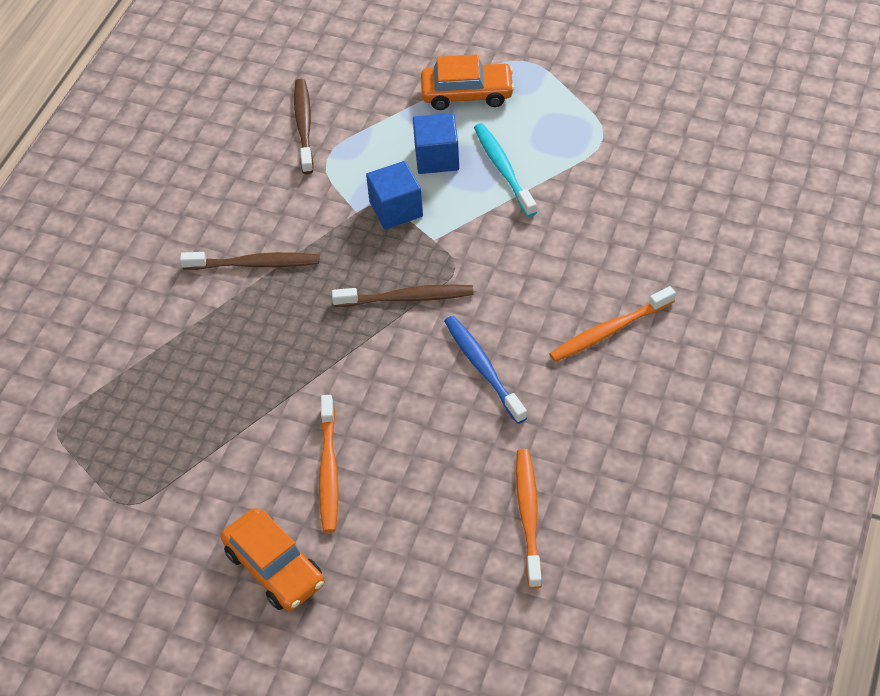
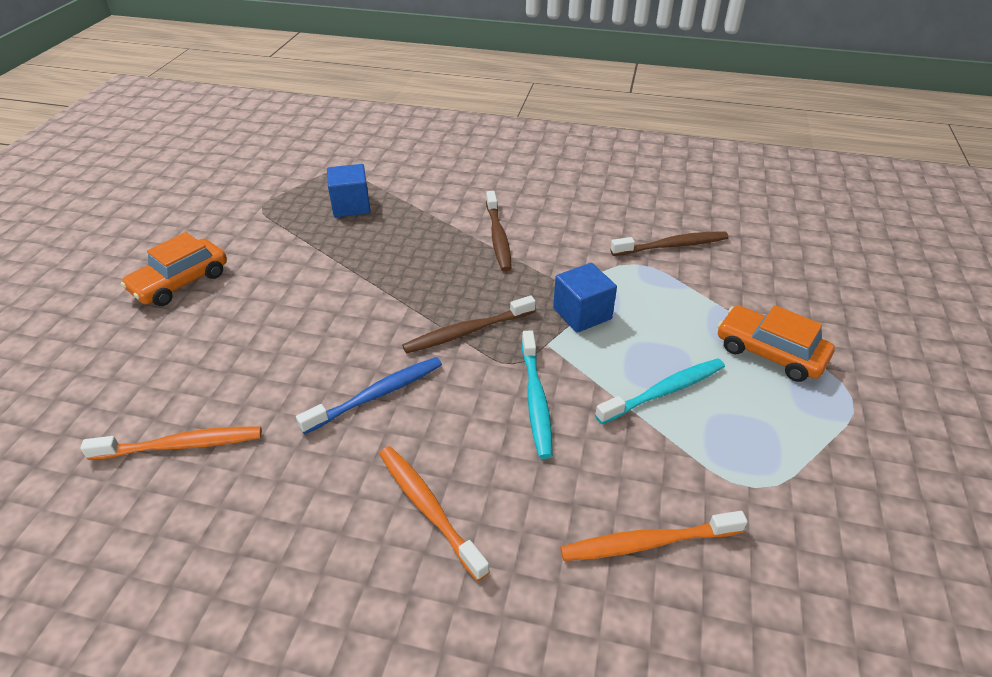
camera: 80 degrees right, 10 degrees down
orange toothbrush [319,395,339,533] -> orange toothbrush moved to [560,511,748,561]
brown toothbrush [332,284,474,307] -> brown toothbrush turned 75 degrees clockwise [402,296,536,353]
blue cube [413,113,459,174] -> blue cube moved to [327,164,371,217]
orange car [421,54,515,110] -> orange car turned 135 degrees clockwise [717,305,835,382]
none -> turquoise toothbrush [522,330,553,459]

